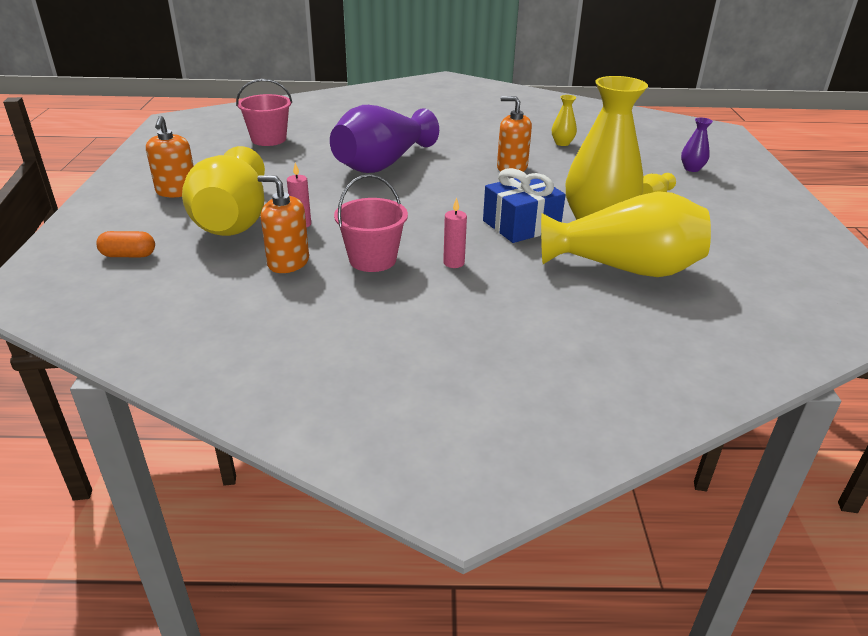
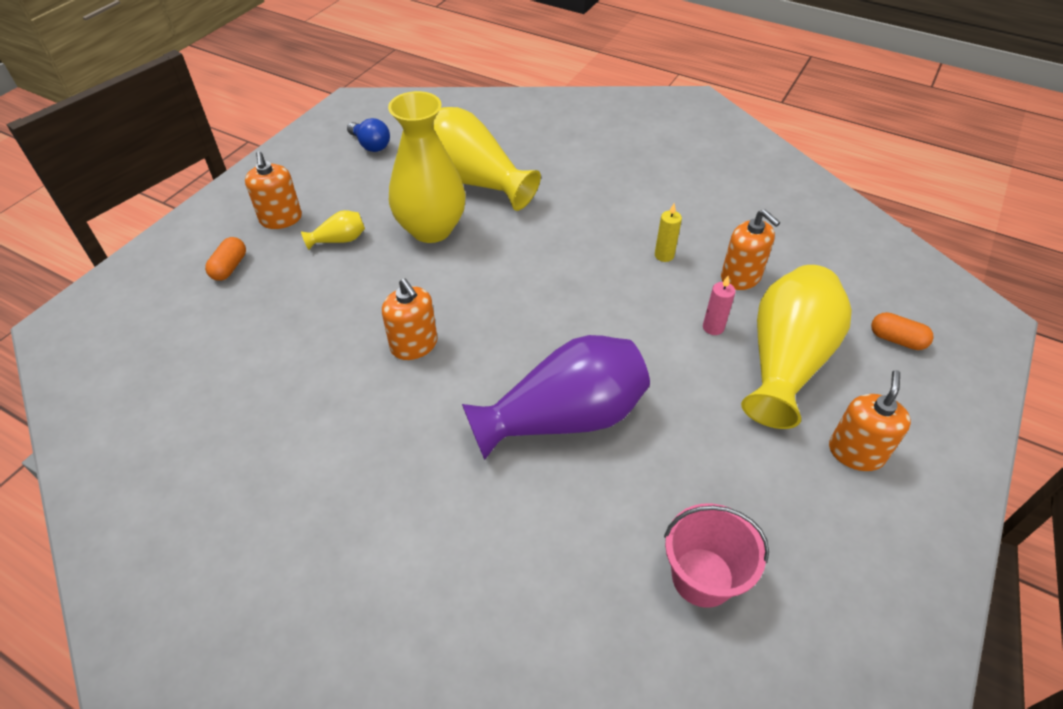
camera: 150 degrees left, 15 degrees up
pink bucket [334,174,408,272] -> yellow candle [655,203,682,262]
pink candle [443,198,467,268] -> none
blue gift [483,168,565,243] -> none
yellow vase [552,95,577,146] -> none
purple vase [681,118,713,172] -> orange capsule [205,237,246,281]
none -> orange soap dispenser [245,151,302,229]
none -> blue light bulb [347,118,390,152]

